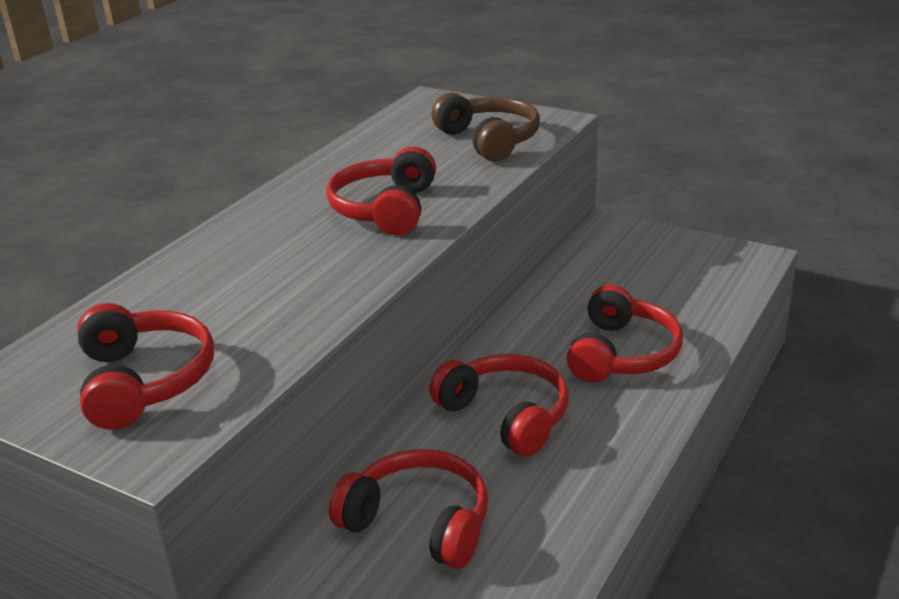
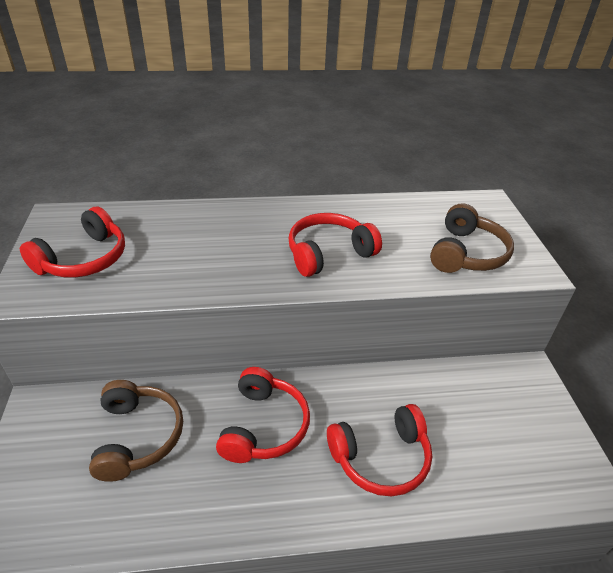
camera: 50 degrees right, 10 degrees up
red headphones [329,449,488,569] -> brown headphones [89,380,183,482]

